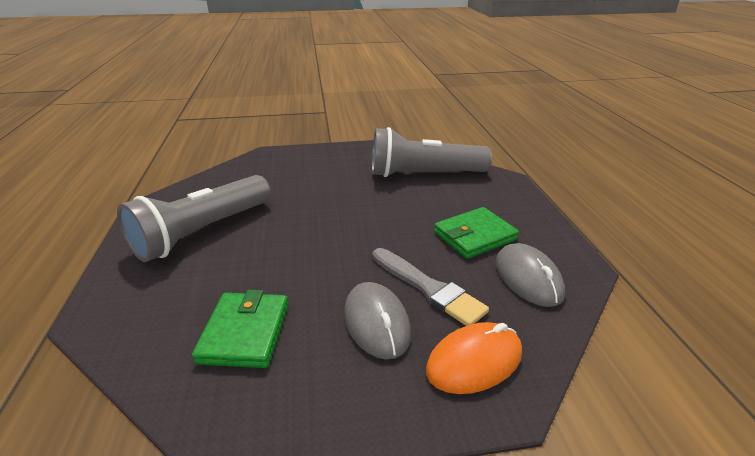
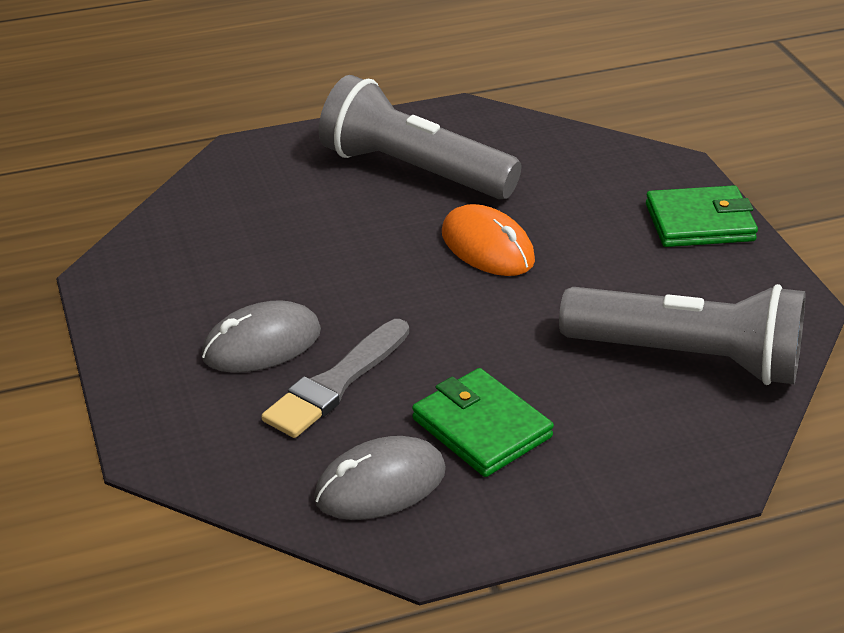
camera: 80 degrees right, 5 degrees up
green wallet [192,290,289,368] -> green wallet moved to [646,185,758,247]
grey flashlight [372,127,492,177] -> grey flashlight turned 120 degrees clockwise [559,284,805,385]
orange mouse [426,322,522,394] -> orange mouse moved to [442,204,535,276]

